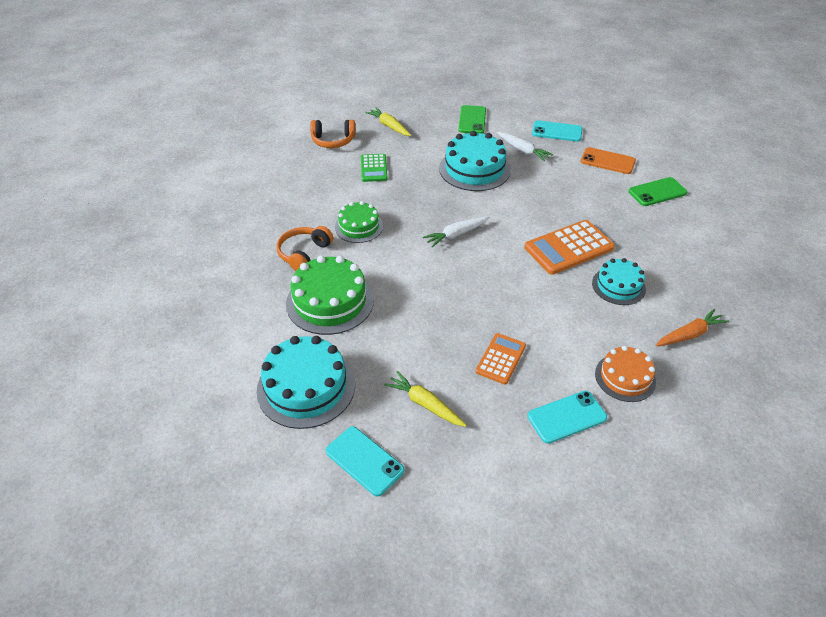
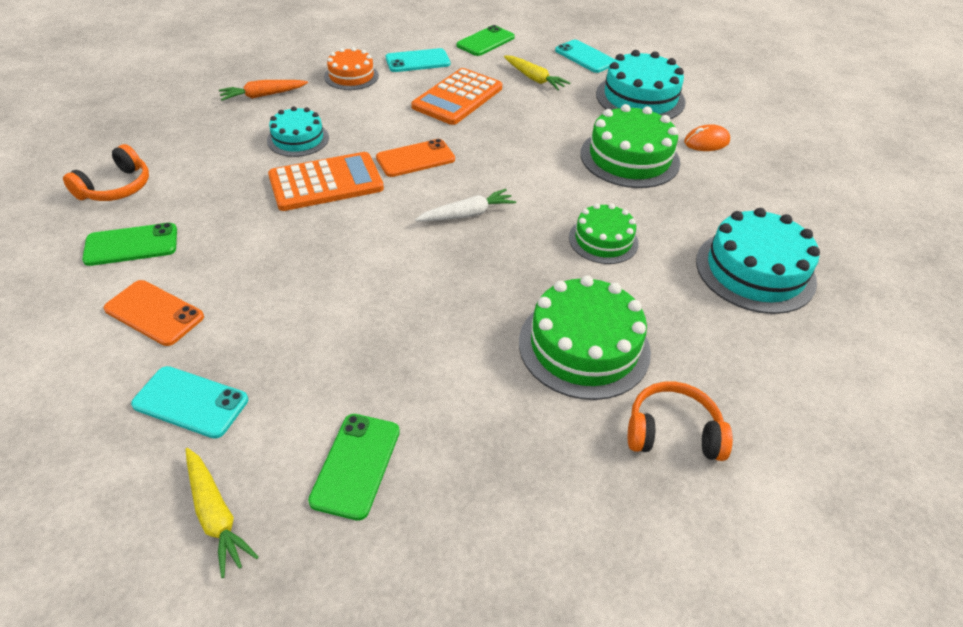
camera: 175 degrees left, 0 degrees up
orange headphones [276,226,333,271] -> orange headphones moved to [63,144,149,201]
green calculator [361,154,388,182] -> green cake [519,276,651,400]
yellow carrot [365,107,411,136] -> yellow carrot moved to [185,448,259,578]
turquoise cake [439,131,511,191] -> turquoise cake moved to [696,208,820,314]
orange calculator [476,333,526,384] -> orange calculator [411,68,502,125], size x1.65
white carrot [497,132,553,161] -> none
none -> orange phone [376,139,455,177]
none -> green phone [457,25,515,56]
none -> orange mouse [684,124,730,151]

